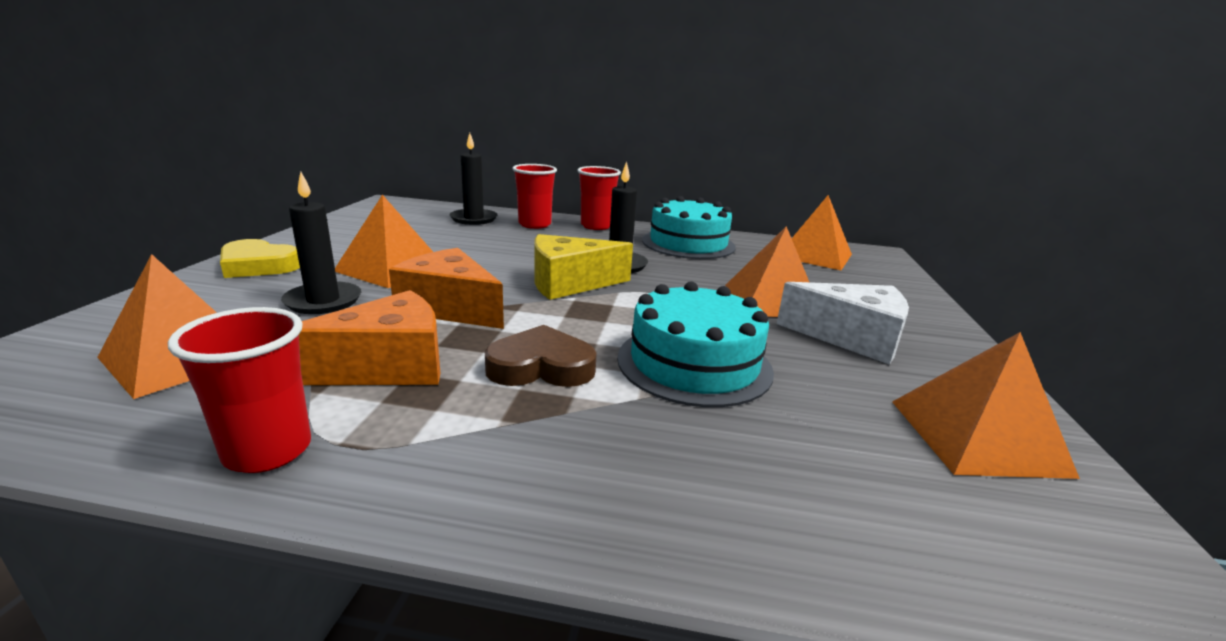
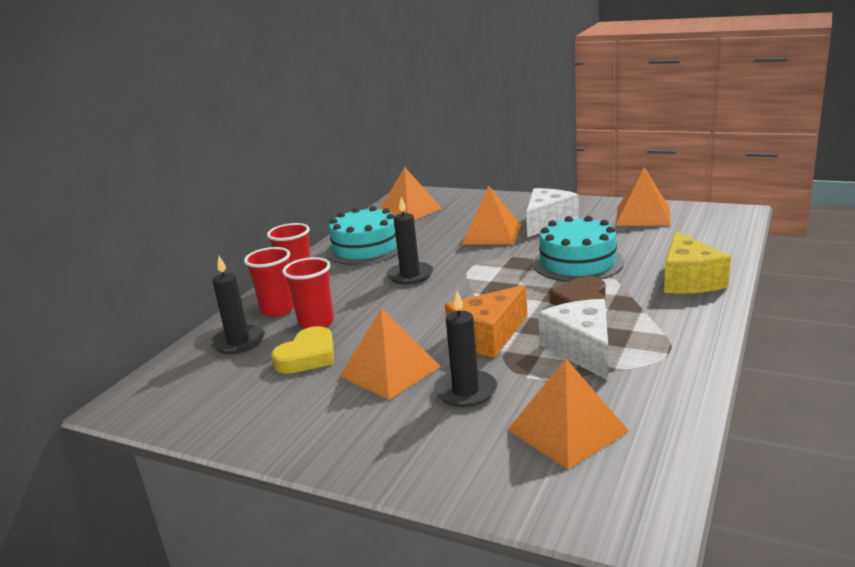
camera: 70 degrees left, 0 degrees up
red cup [168,307,311,473] -> red cup moved to [282,257,334,329]
yellow heart [220,239,300,278] -> yellow heart moved to [271,326,334,374]
orange cheese [299,290,440,385] -> white cheese [538,299,608,380]
yellow cheese [534,234,633,300] -> yellow cheese moved to [664,231,731,294]

